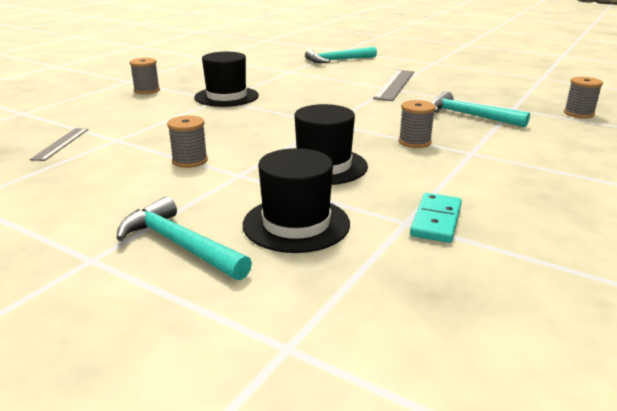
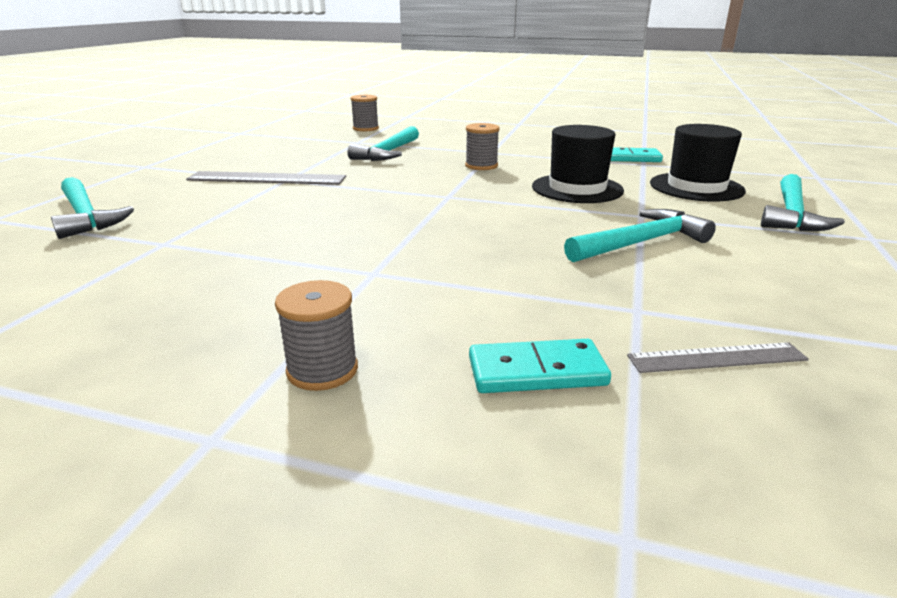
camera: 105 degrees left, 0 degrees up
grey spool [167,116,208,168] -> turquoise hammer [564,209,716,262]
black hat [194,52,259,107] -> none
none -> turquoise domino [469,339,611,393]

